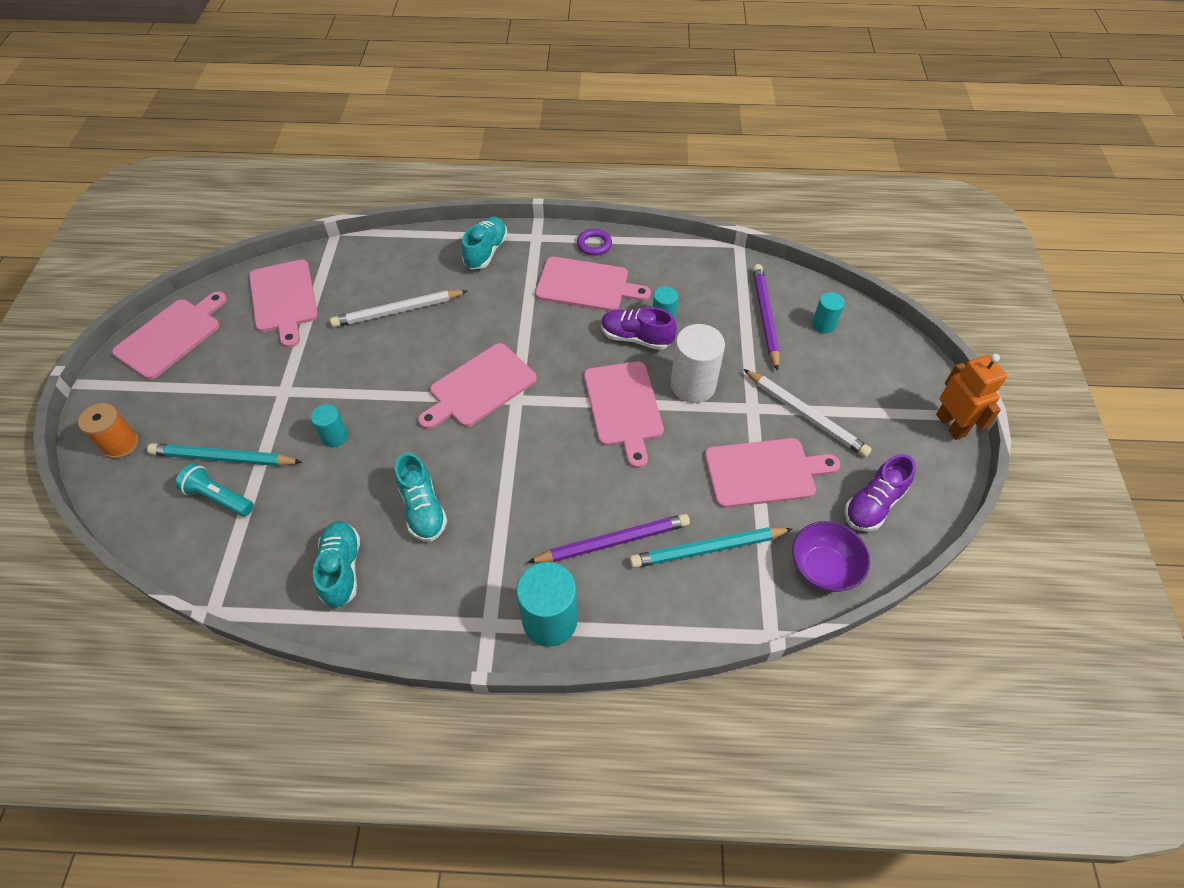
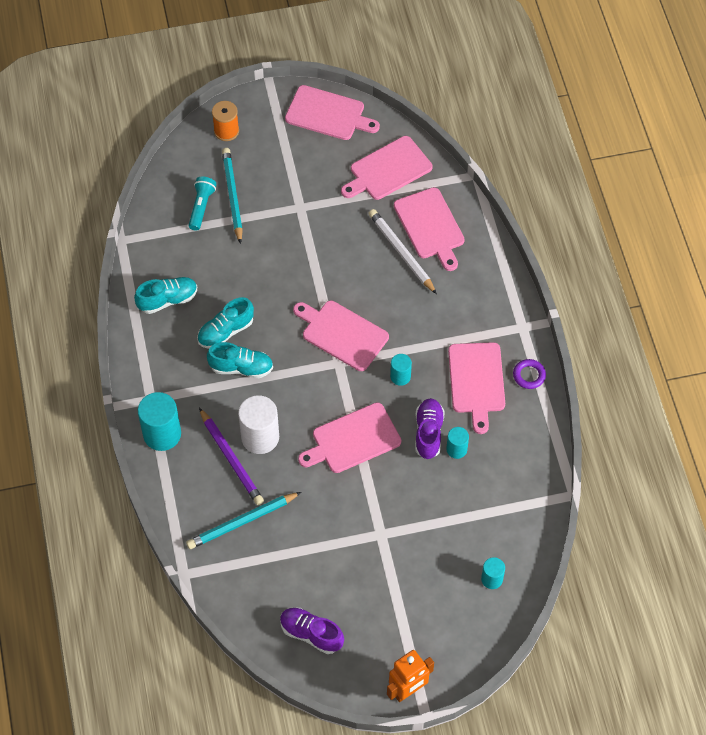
camera: 75 degrees right, 5 degrees up
turquoise cylinder [311,404,348,447] -> turquoise cylinder moved to [390,354,412,386]
turquoise shoe [461,217,508,269] -> turquoise shoe moved to [207,342,273,378]
turquoise pencil [630,527,793,568] -> turquoise pencil turned 90 degrees counterclockwise [186,492,301,549]
white cylinder [671,324,725,403] -> white cylinder moved to [238,395,279,454]
pink cutting board [705,438,840,508] -> pink cutting board moved to [394,187,465,271]
white pencil [743,369,872,457] -> none
purple pencil [753,264,780,371] -> none
purple bowl [792,521,870,592] -> none

